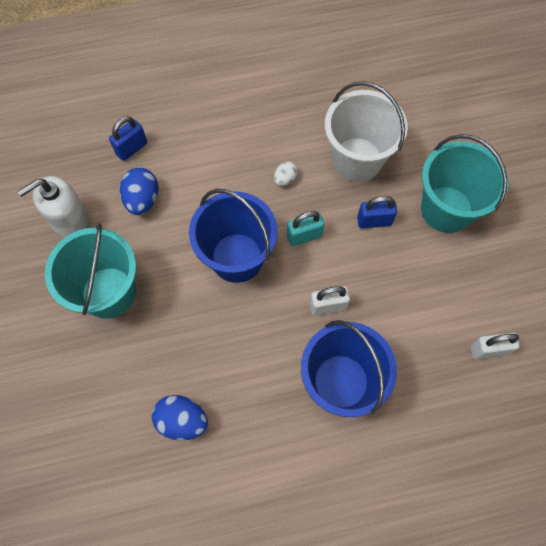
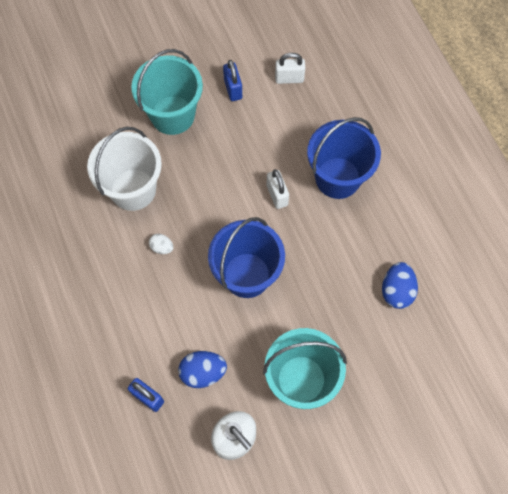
camera: 100 degrees left, 0 degrees up
turquoise padlock [287,211,324,246] -> none
blue padlock [357,196,397,228] -> blue padlock moved to [223,60,242,101]
white padlock [470,333,520,359] -> white padlock turned 75 degrees counterclockwise [275,53,305,84]

